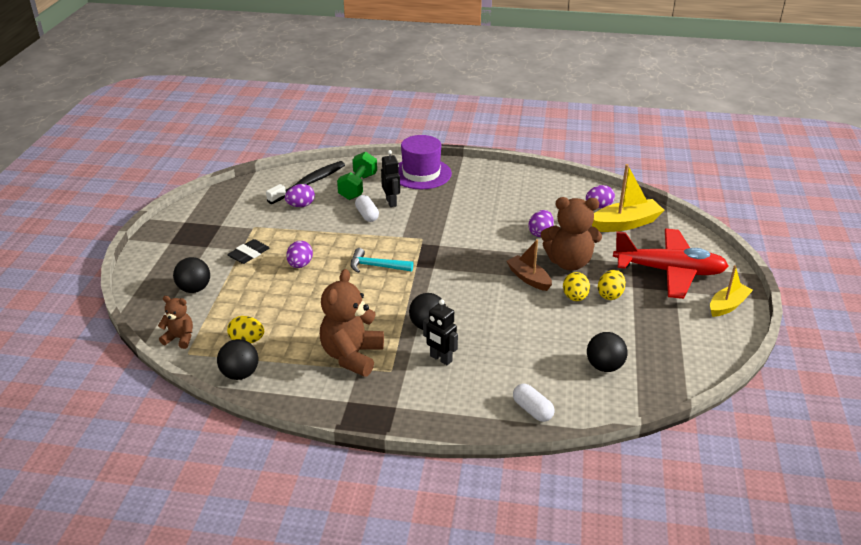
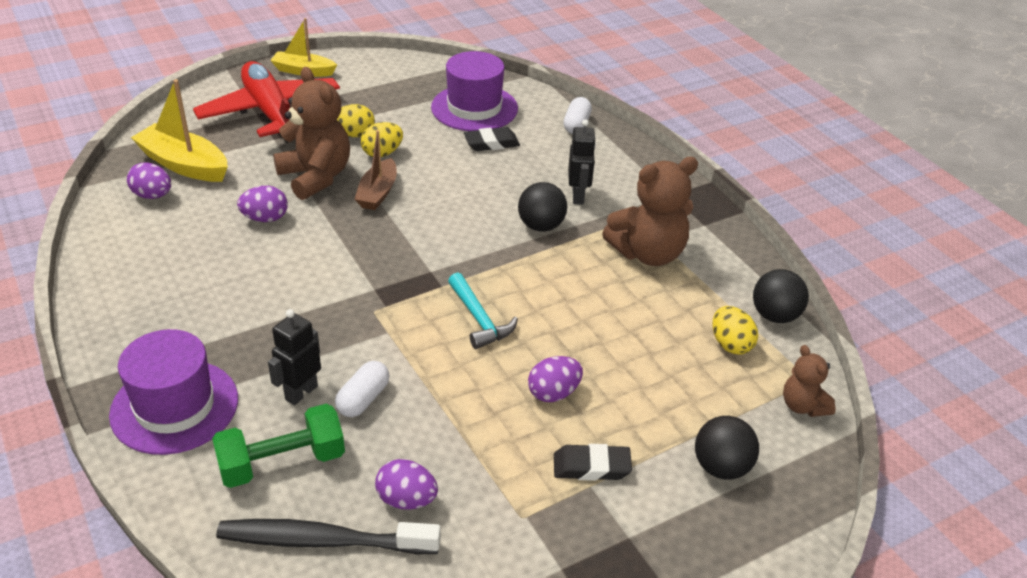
camera: 130 degrees left, 5 degrees up
black ball [587,332,628,372] -> purple hat [431,51,518,131]
none -> black eraser [464,127,520,151]

